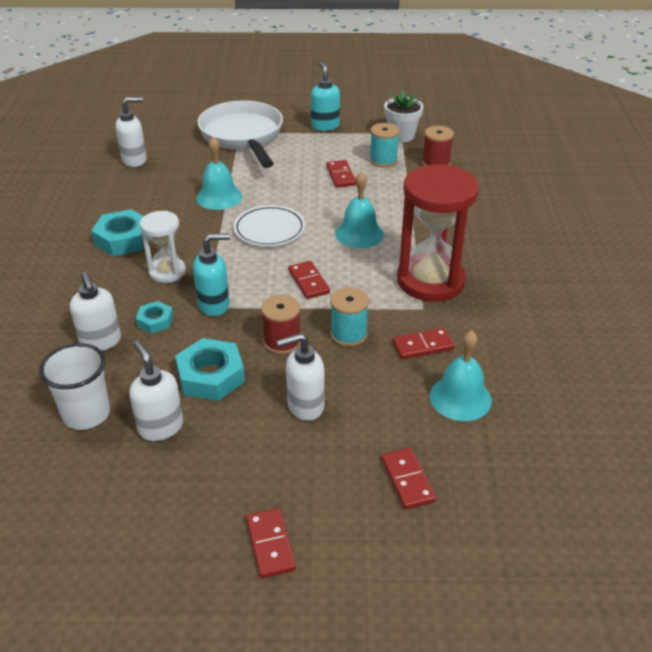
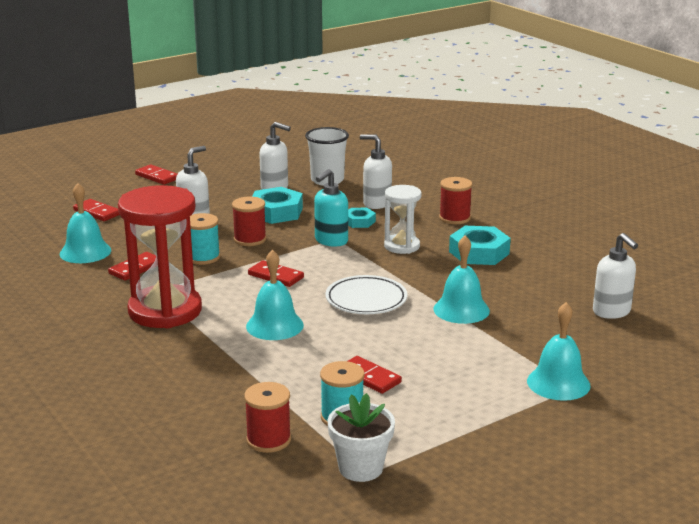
camera: 145 degrees right, 15 degrees down
white soap dispenser [115,97,147,167] -> white soap dispenser turned 60 degrees counterclockwise [593,233,638,319]
white pan [197,100,283,168] -> turquoise bell [527,302,591,401]
turquoise soap dispenser [311,62,340,131] -> none
none -> red spool [439,177,472,224]

